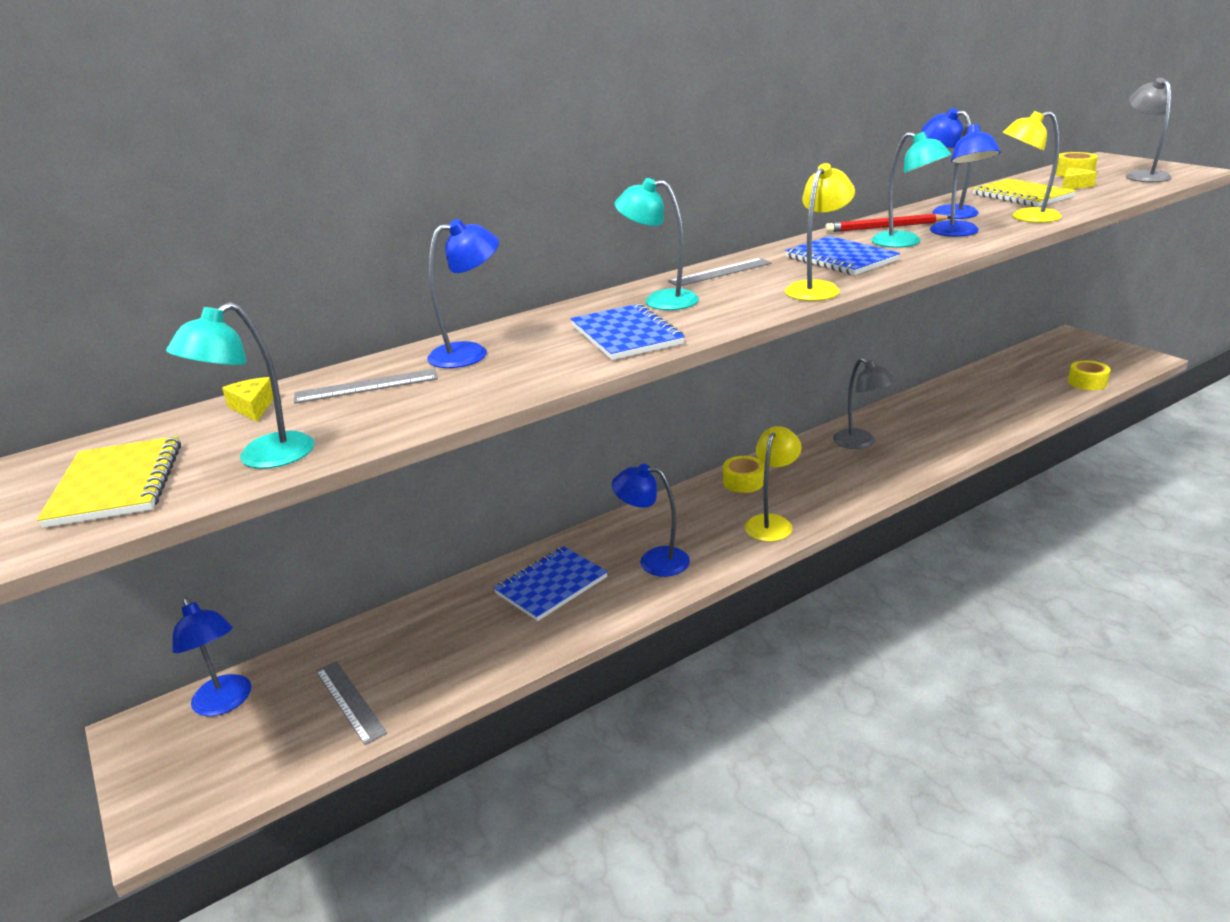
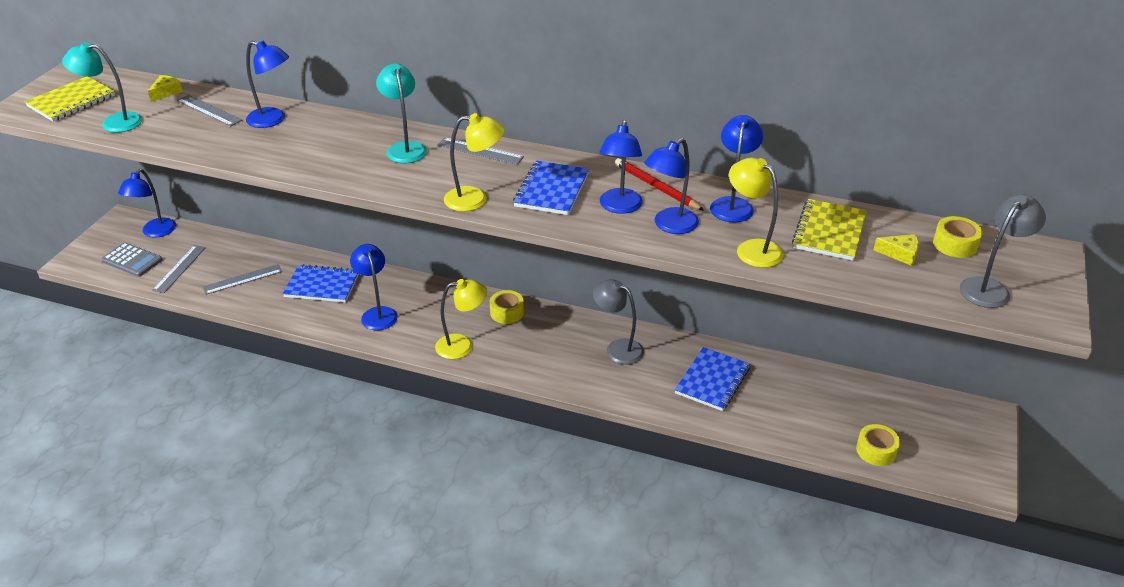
camera: 50 degrees right, 10 degrees up
blue notebook [571,303,685,360] -> blue notebook moved to [675,347,750,411]
grey lamp [833,357,896,449] -> grey lamp turned 105 degrees clockwise [593,279,644,365]
turquoise lamp [871,132,951,248] -> blue lamp [599,120,643,214]
none -> grey calculator [102,242,162,277]
none -> grey ruler [202,264,282,295]

